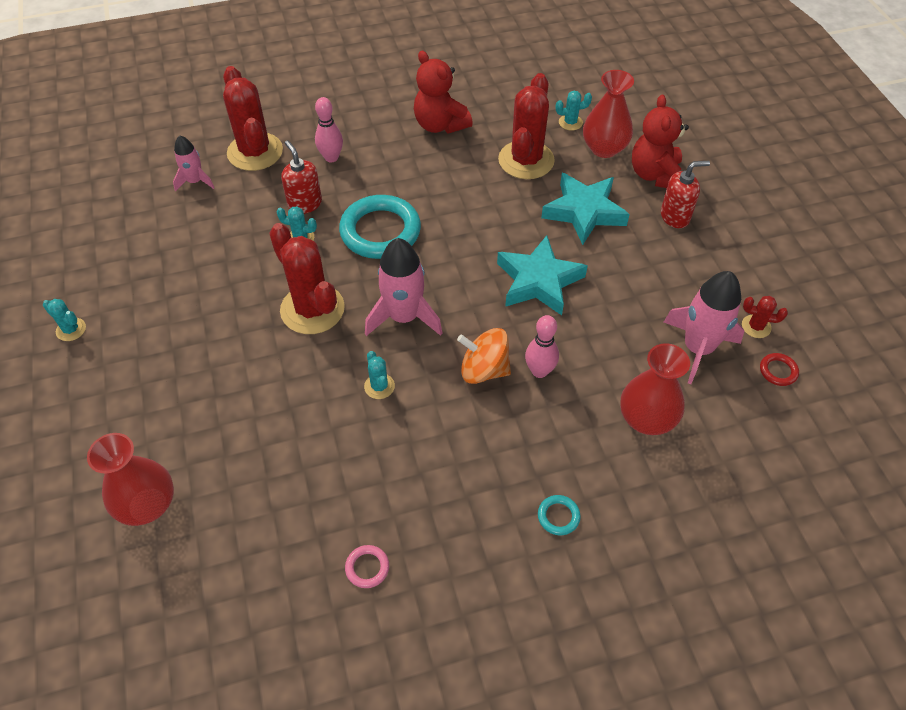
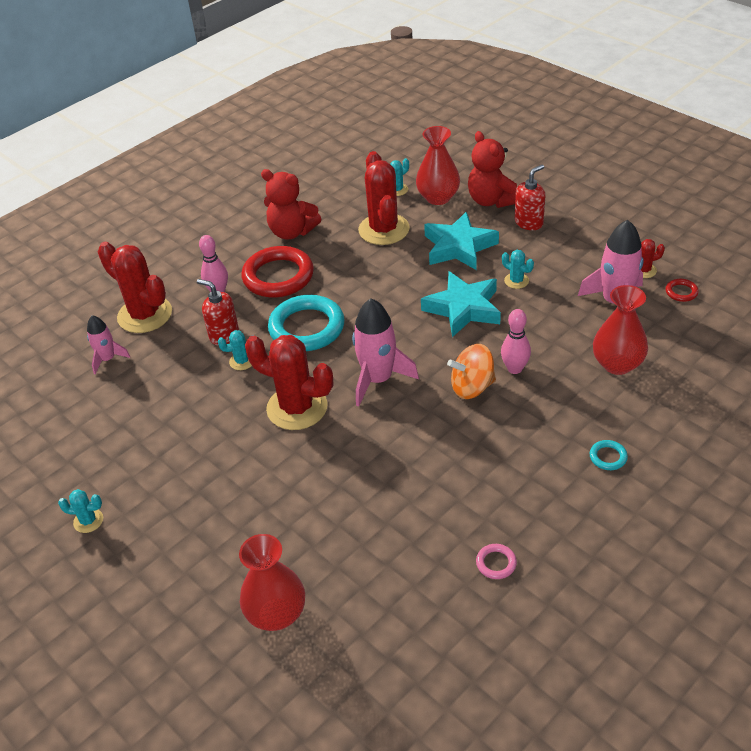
camera: 25 degrees left, 10 degrees down
turquoise cactus [364,351,395,399] -> turquoise cactus moved to [502,250,534,289]
none -> red ring [242,246,314,298]

